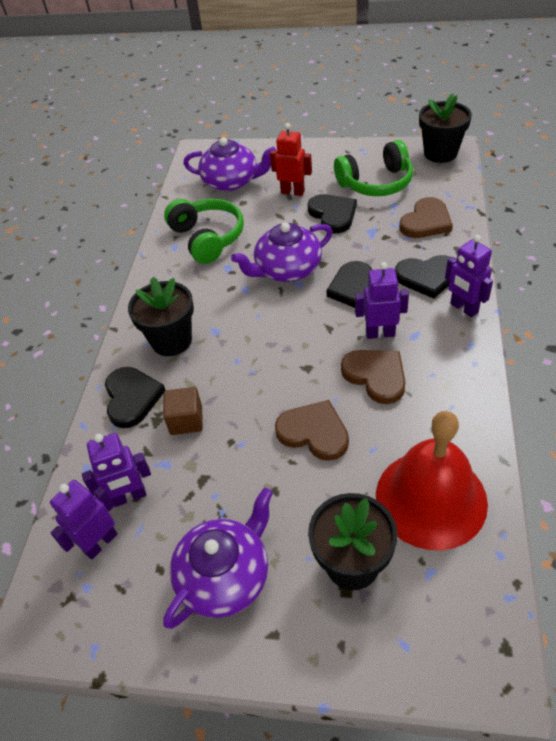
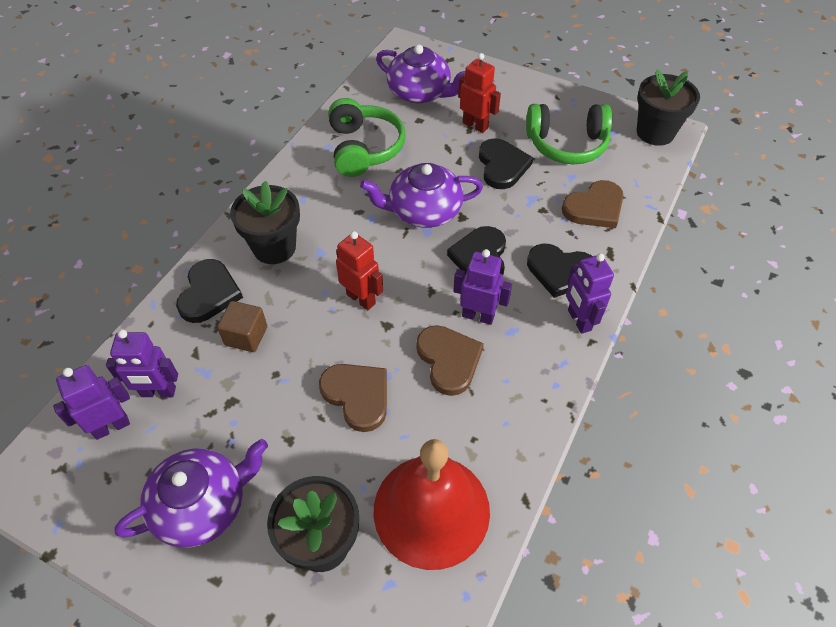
camera: 15 degrees right, 5 degrees up
none -> red robot [336,231,383,310]

